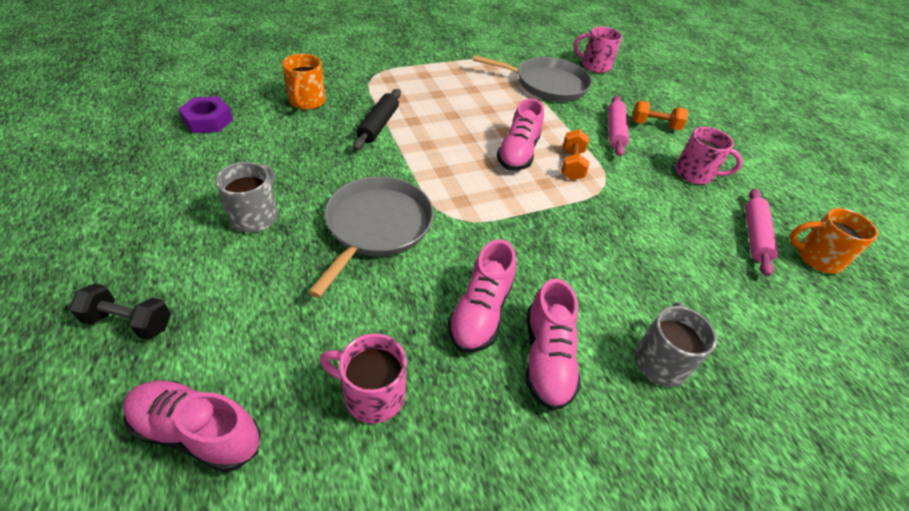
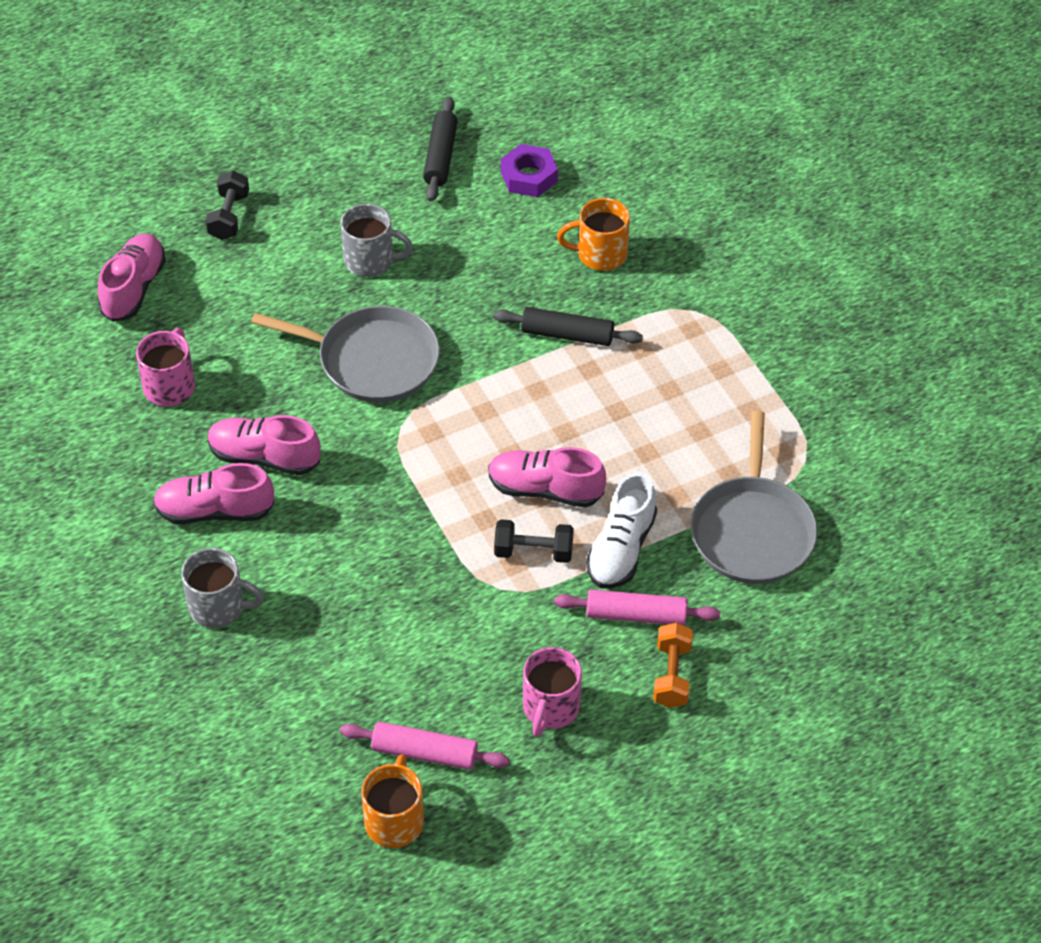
camera: 90 degrees right, 5 degrees up
orange dumbbell [561,129,589,180] -> black dumbbell [494,519,574,563]
pink mug [574,27,622,73] -> none
none -> black rolling pin [423,97,458,201]
none -> white shoe [586,472,657,589]

